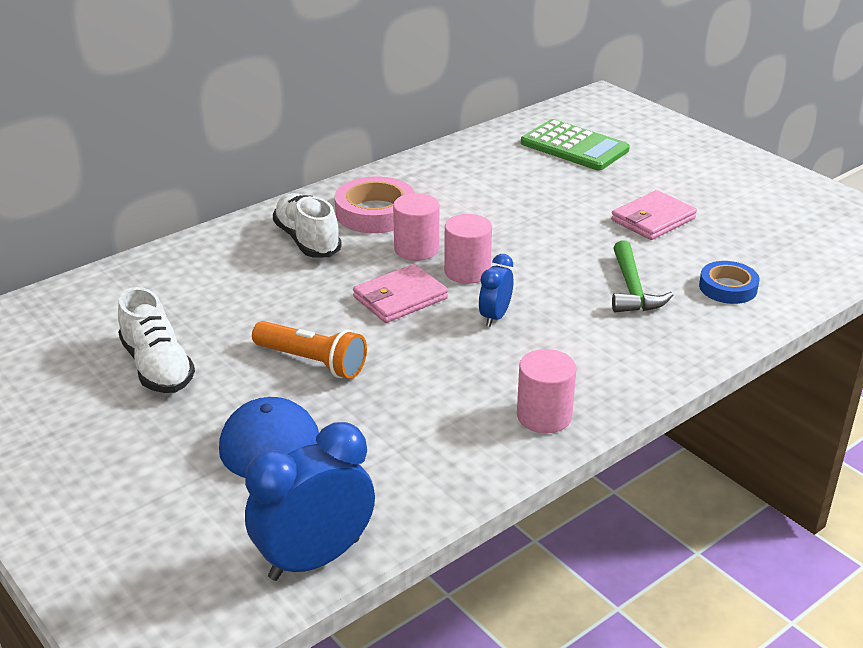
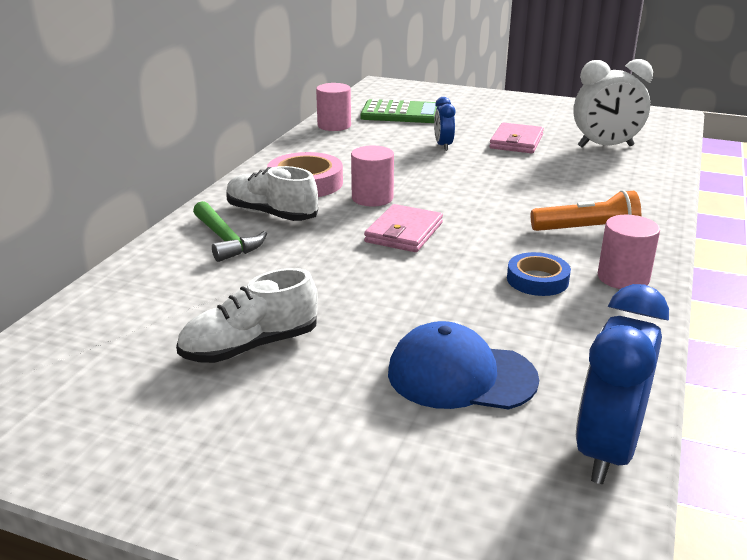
camera: 30 degrees left, 5 degrees down
white shoe [118,287,195,393] -> white shoe turned 120 degrees clockwise [176,268,318,363]
orange flashlight [252,321,367,379] -> orange flashlight moved to [531,190,641,231]
pink cylinder [444,214,492,284] -> pink cylinder moved to [316,83,351,131]
blue clock [479,254,513,327] -> blue clock moved to [434,97,455,151]
green hammer [612,240,673,312] -> green hammer moved to [193,201,267,262]
blue tape [699,261,759,304] -> blue tape moved to [507,252,571,296]
none -> white clock [573,59,653,147]

